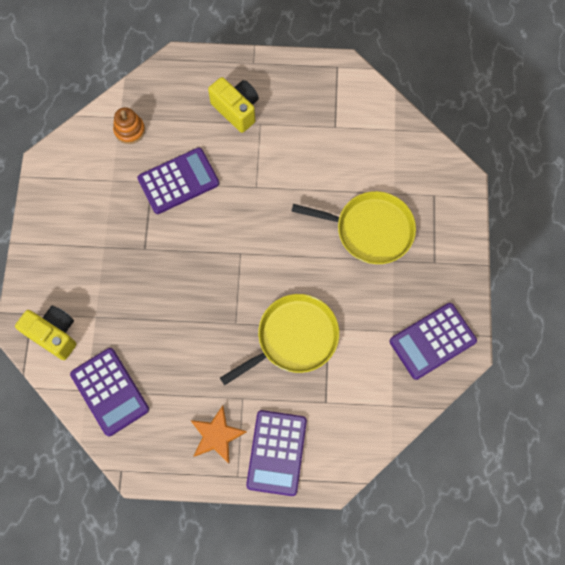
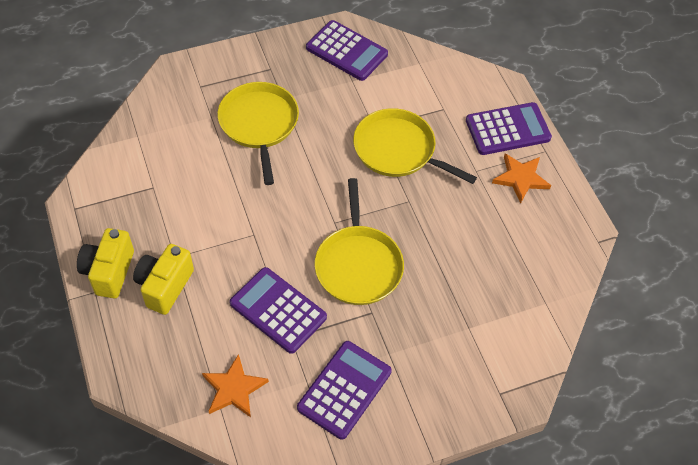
camera: 115 degrees left, 15 degrees down
yellow camera [15,306,76,360] -> yellow camera moved to [77,228,134,298]
purple calculator [70,348,149,437] -> purple calculator moved to [297,341,392,440]
orange stacking toy [113,107,145,144] -> orange star [202,354,269,417]
none -> yellow pan [315,178,404,305]

